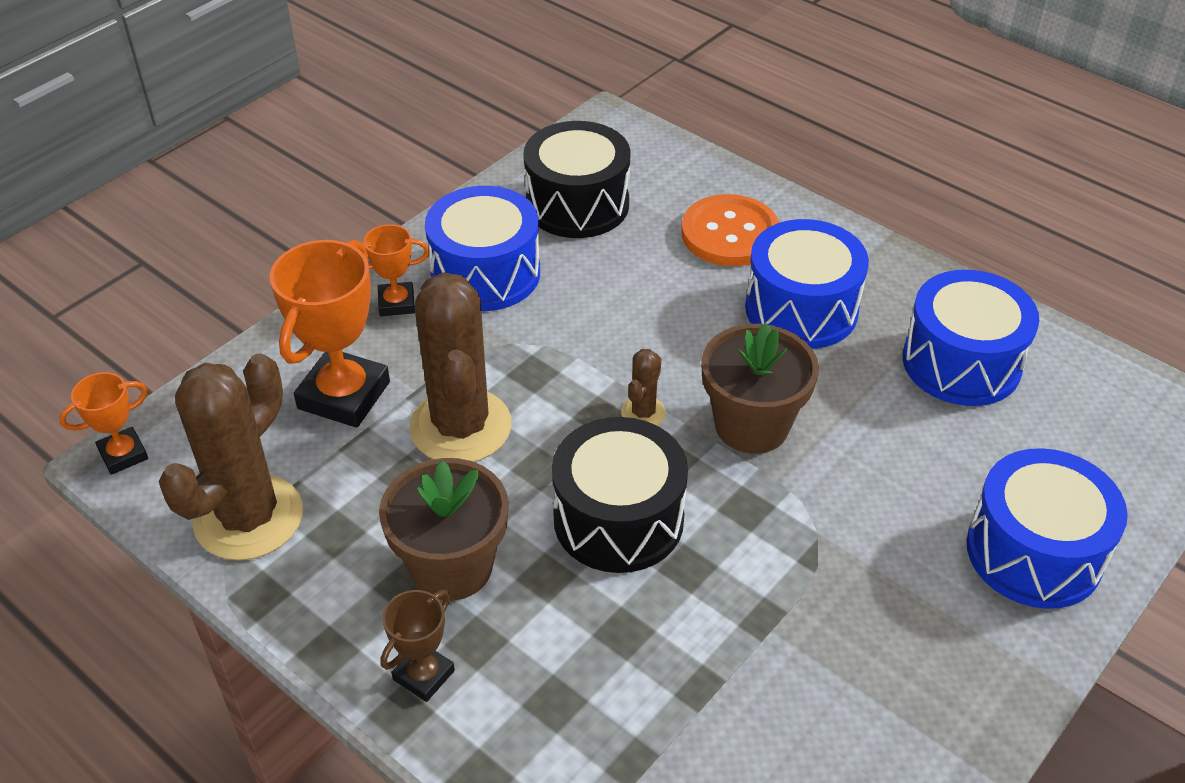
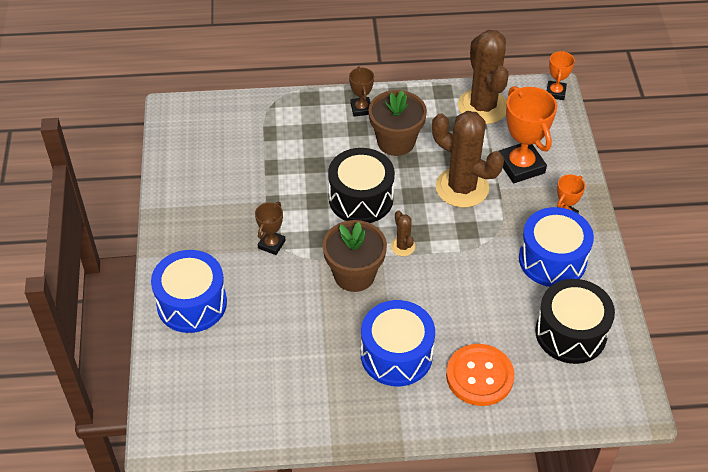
camera: 135 degrees right, 5 degrees up
blue drum [903,270,1039,406] -> none
none -> brown trophy [255,202,286,255]

